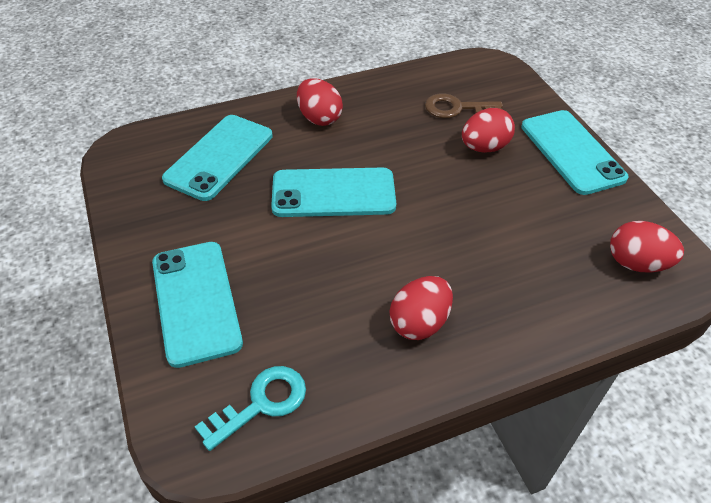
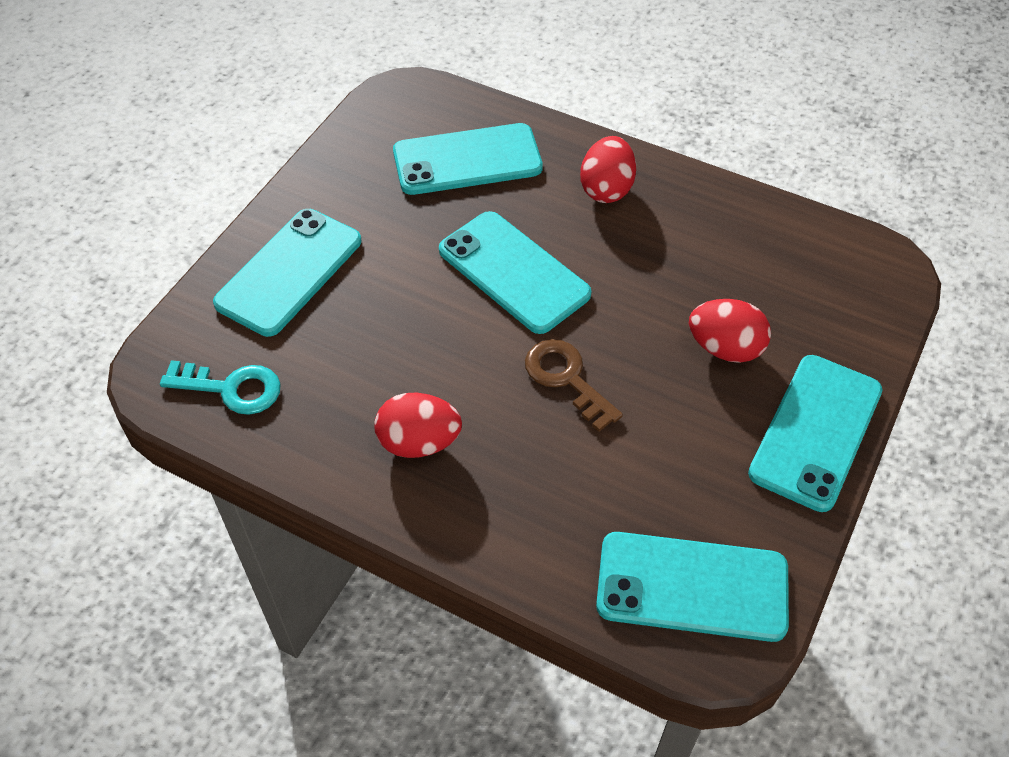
camera: 50 degrees right, 5 degrees up
brown key [425,94,503,118] -> brown key moved to [525,339,623,432]
red egg [610,221,684,273] -> turquoise phone [596,532,789,642]

